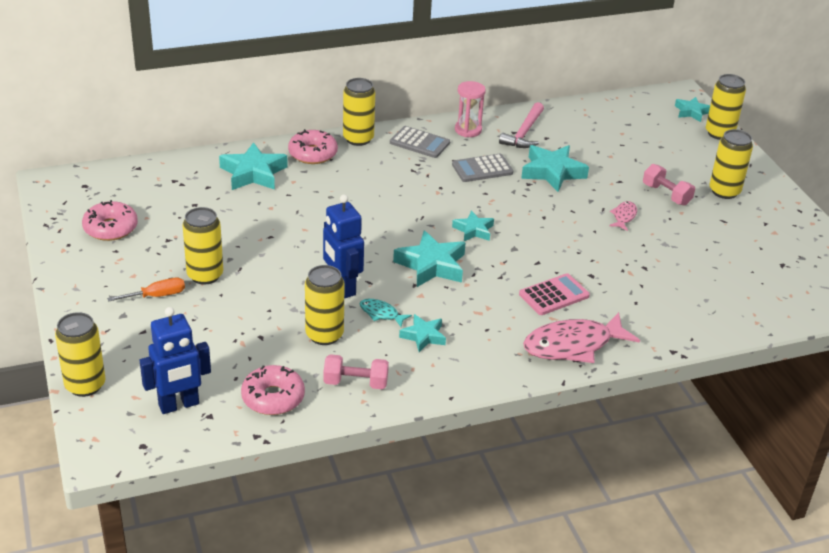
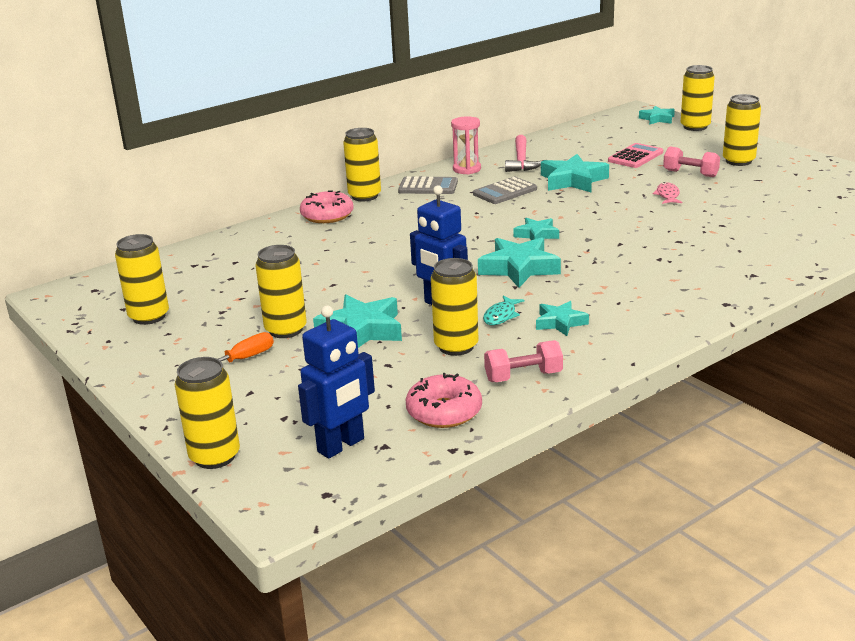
camera: 15 degrees left, 10 degrees down
pink donut [82,200,138,241] -> yellow can [115,234,169,325]
turquoise star [219,142,288,190] -> turquoise star moved to [313,295,402,348]
turquoise fish [360,299,412,327] -> turquoise fish turned 75 degrees counterclockwise [483,296,524,325]
pink calculator [519,273,590,315] -> pink calculator moved to [608,143,663,168]
pink fish [523,312,640,363] -> none

